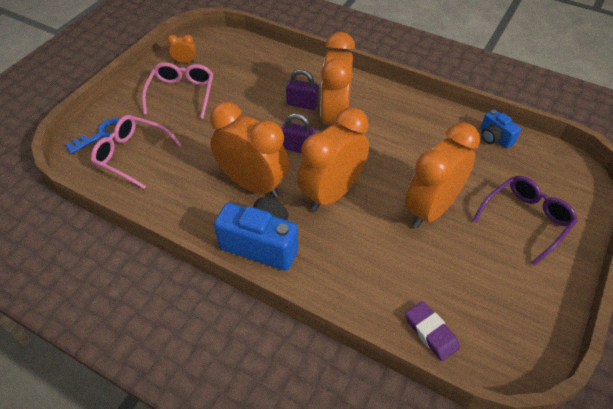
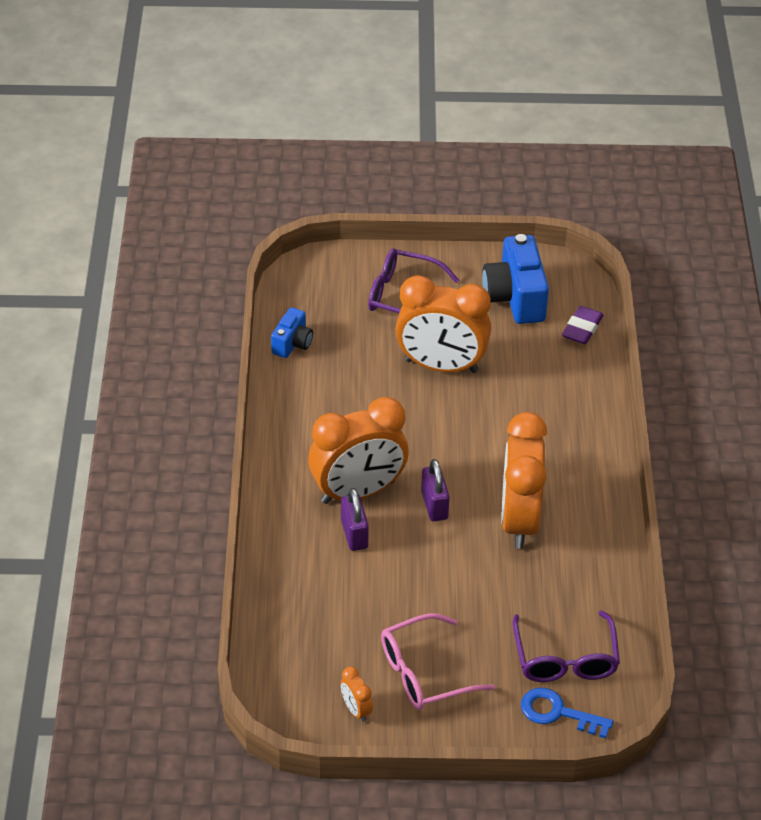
camera: 120 degrees left, 5 degrees down
pink glasses [91,115,182,189] -> purple glasses [513,611,620,682]
blue camera [214,197,298,271] -> blue camera moved to [482,234,549,324]
orange clock [297,107,369,212] -> none

